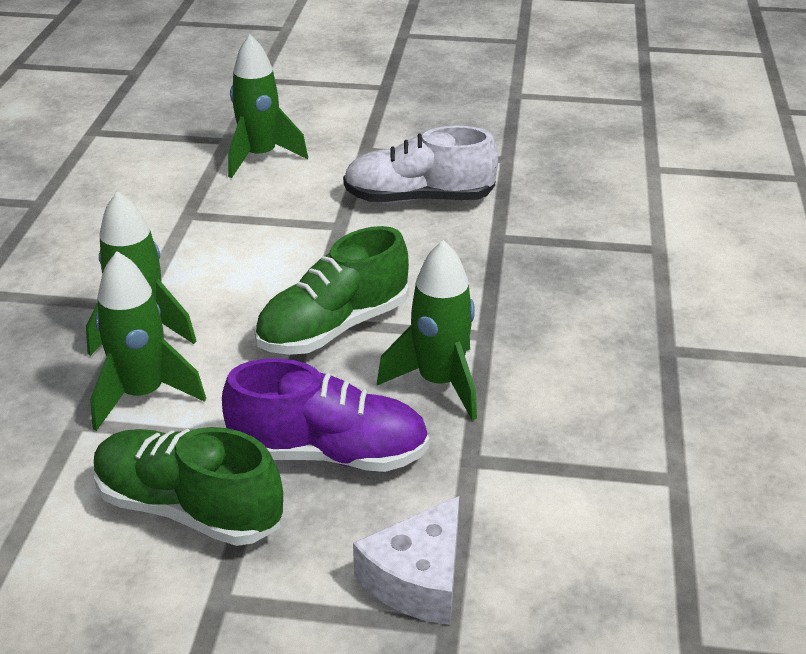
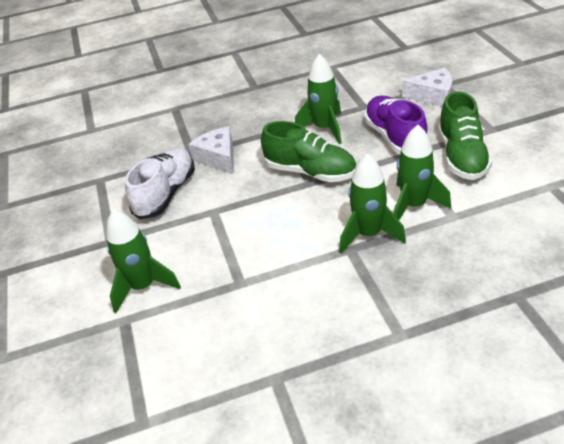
camera: 110 degrees left, 5 degrees up
white shoe [343,126,498,204] -> white shoe turned 135 degrees counterclockwise [125,147,195,219]
none -> white cheese [188,127,234,174]

